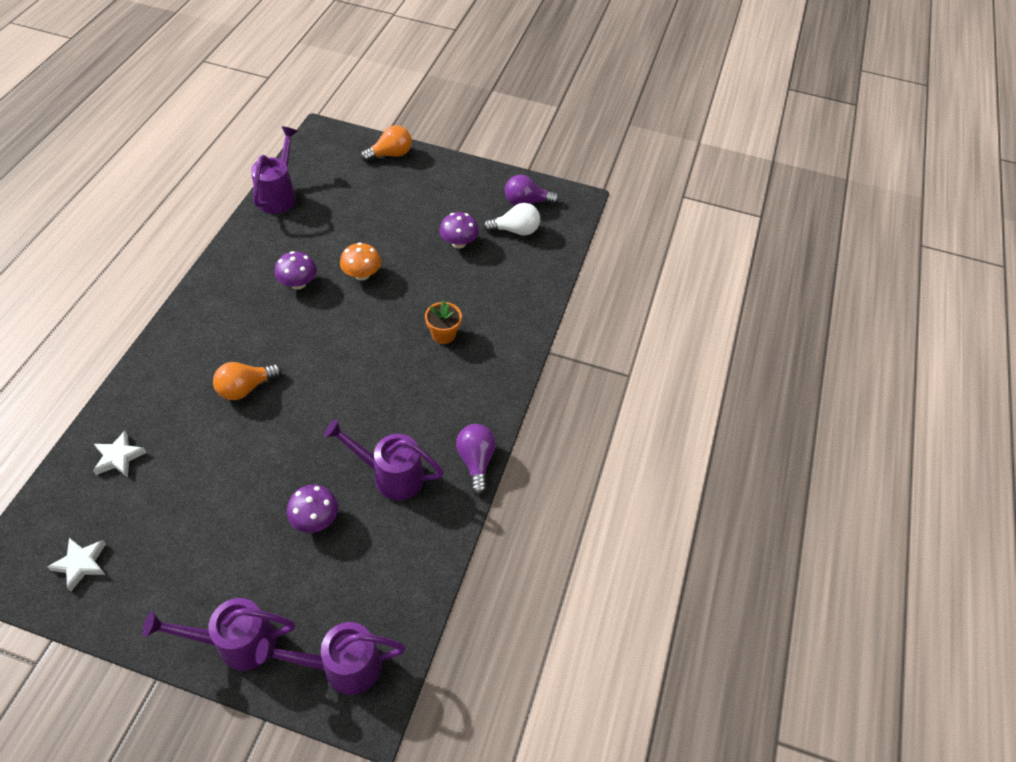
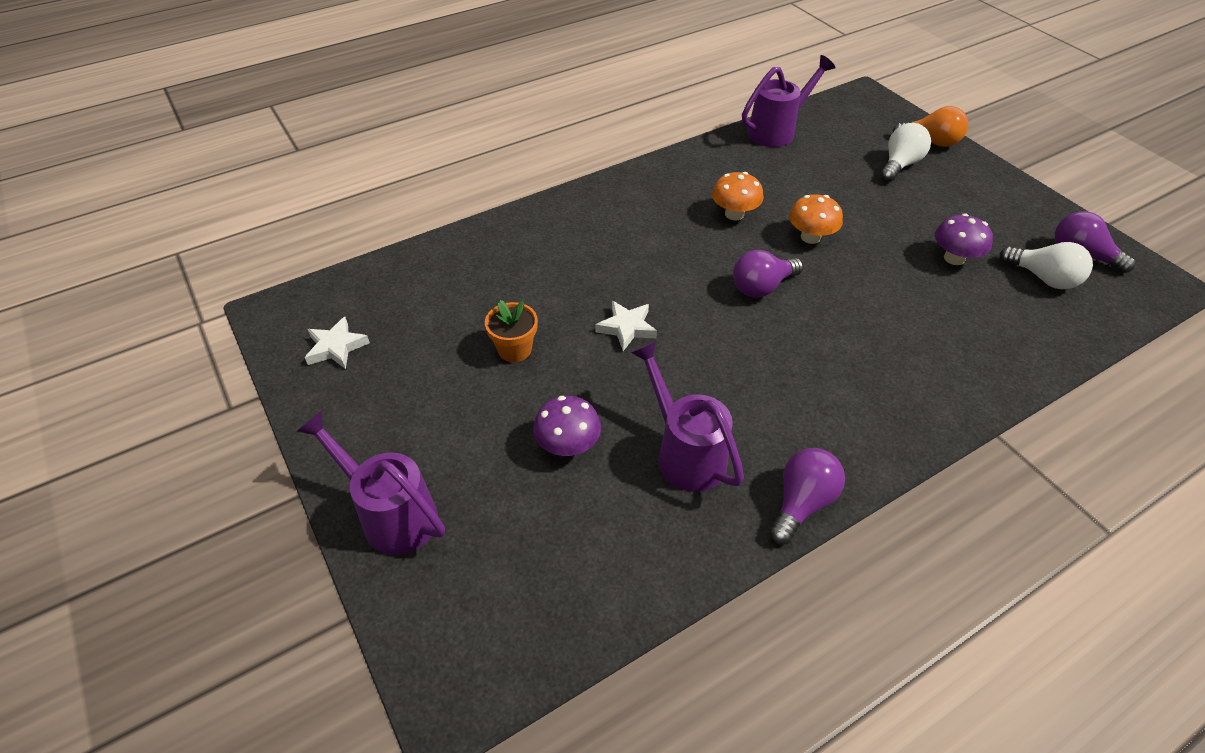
camera: 45 degrees right, 5 degrees down
white star [93,431,147,477] -> white star moved to [595,301,657,351]
orange light bulb [213,362,282,400] -> none
purple watering can [255,622,406,695] -> none
purple mushroom [275,251,317,290] -> orange mushroom [712,172,763,220]
orange flower pot [425,300,462,344] -> orange flower pot moved to [485,300,538,362]
none -> purple light bulb [733,250,803,298]
none -> white light bulb [880,123,931,182]

